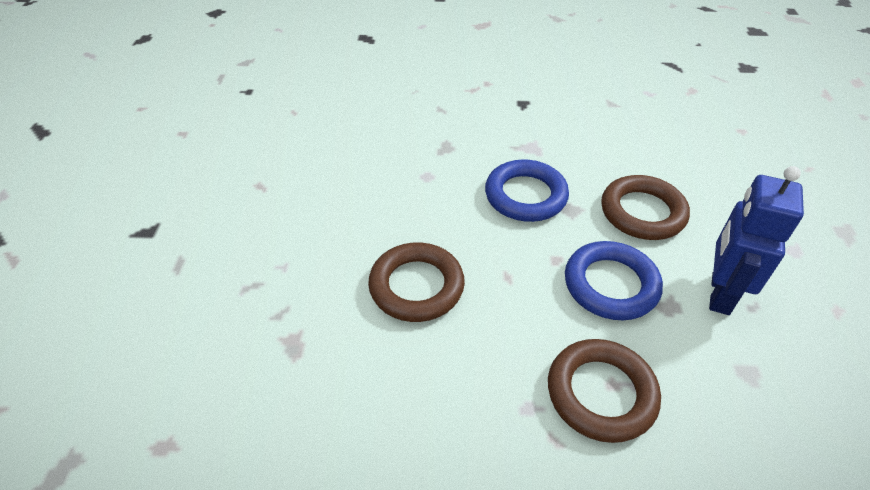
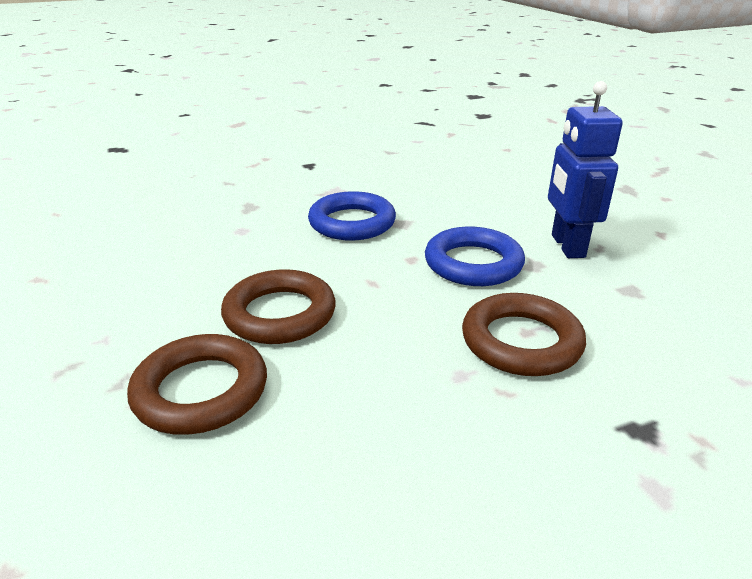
camera: 25 degrees left, 15 degrees down
brown ring [601,175,690,240] -> brown ring moved to [127,334,267,435]

